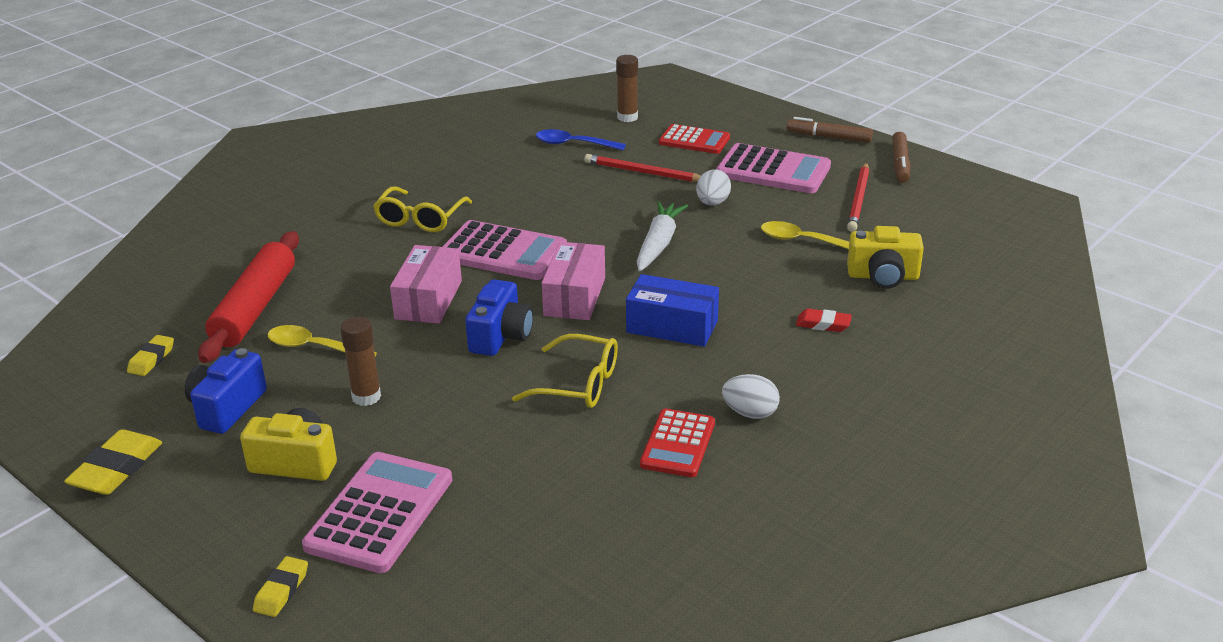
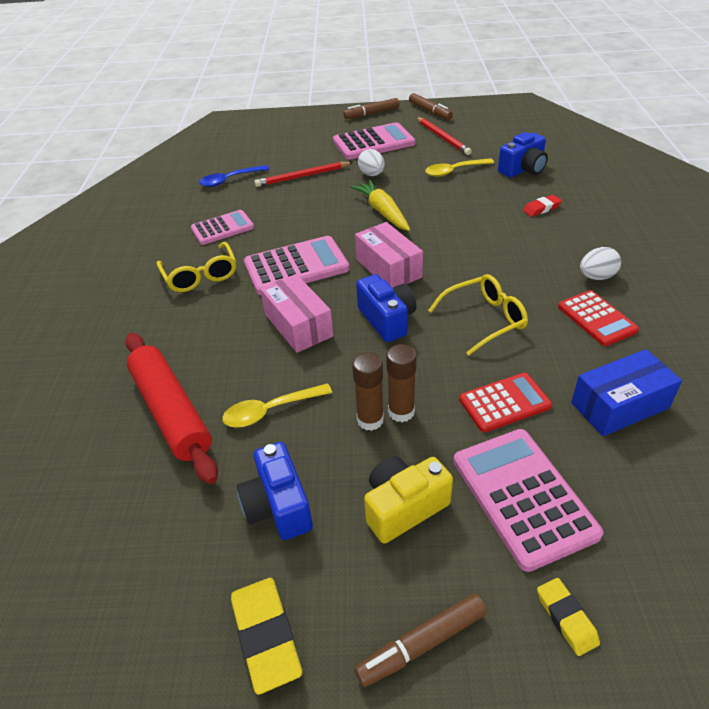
camera: 40 degrees left, 10 degrees up
yellow eraser [127,335,174,376] -> none
brown glue stick [616,55,638,122] -> brown glue stick moved to [386,344,417,422]
blue box [626,274,719,347] -> blue box moved to [571,349,682,436]
white carrot [636,201,688,272] -> yellow carrot [350,180,410,231]
red calculator [659,124,730,154] -> red calculator moved to [459,373,552,433]
yellow camera [847,226,924,289] -> blue camera [498,132,548,178]
none -> pink calculator [191,210,254,245]
none -> brown marker [355,594,487,687]

